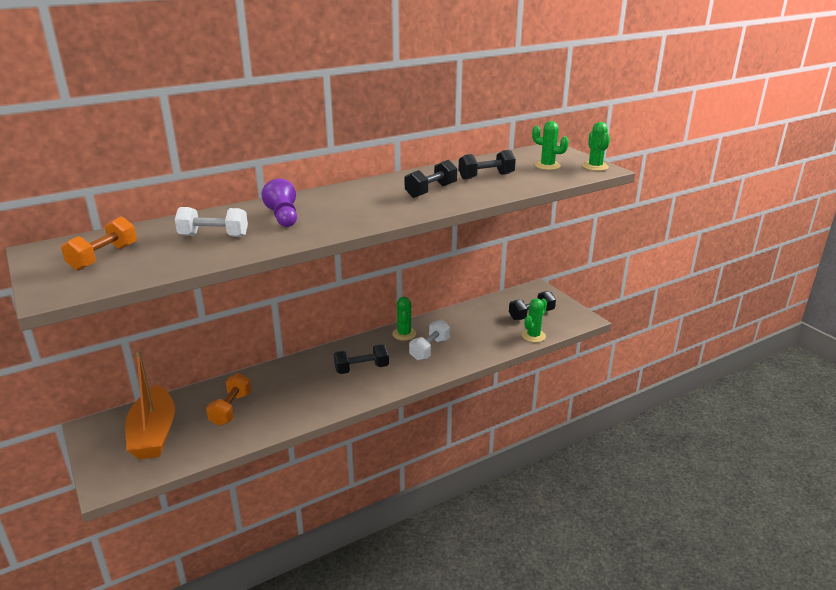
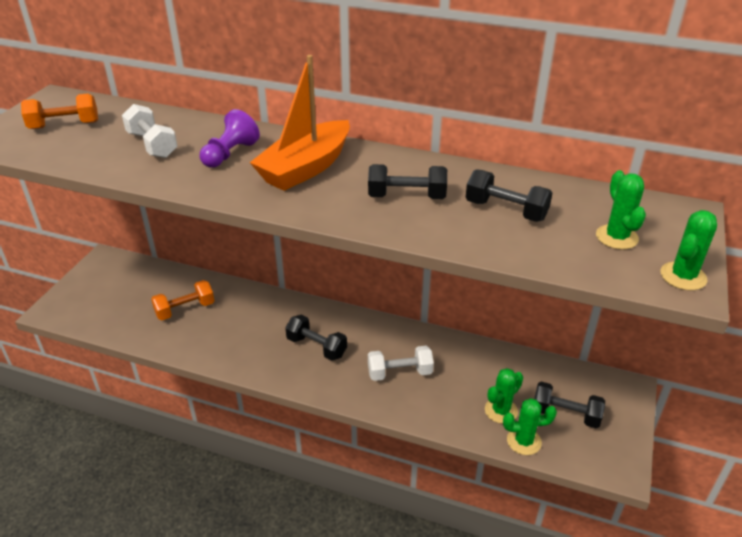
camera: 50 degrees right, 10 degrees up
orange boat [125,350,175,459] -> orange boat moved to [250,55,350,191]
green cactus [392,297,416,341] -> green cactus moved to [485,368,523,424]

